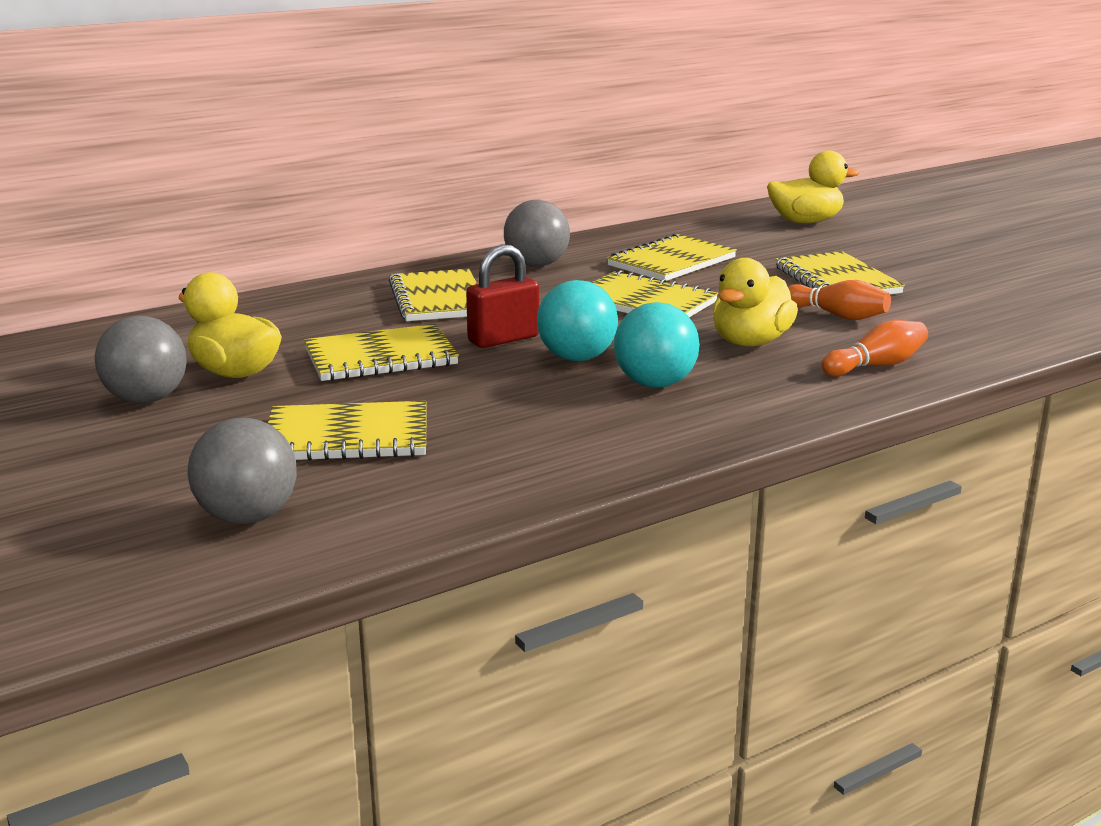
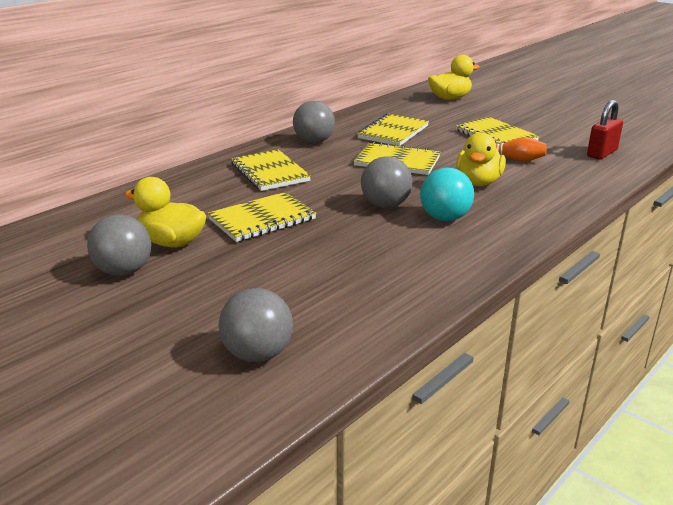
camera: 15 degrees left, 5 degrees up
yellow notebook [267,401,426,461] -> none
red padlock [466,245,539,348] -> red padlock moved to [587,100,623,160]
turquoise ball [537,280,618,361] -> grey ball [361,156,412,208]
orange bowling pin [822,320,928,377] -> none

